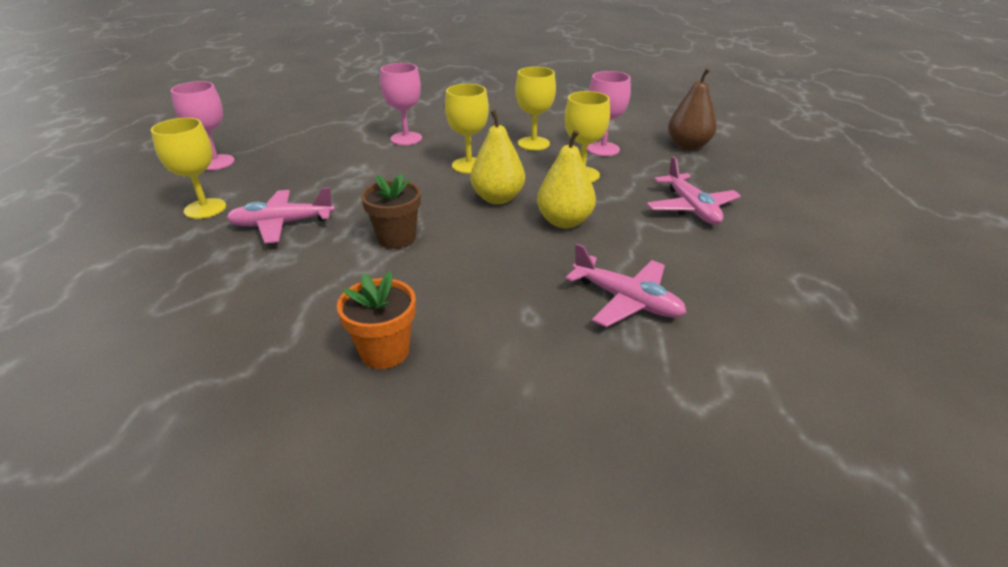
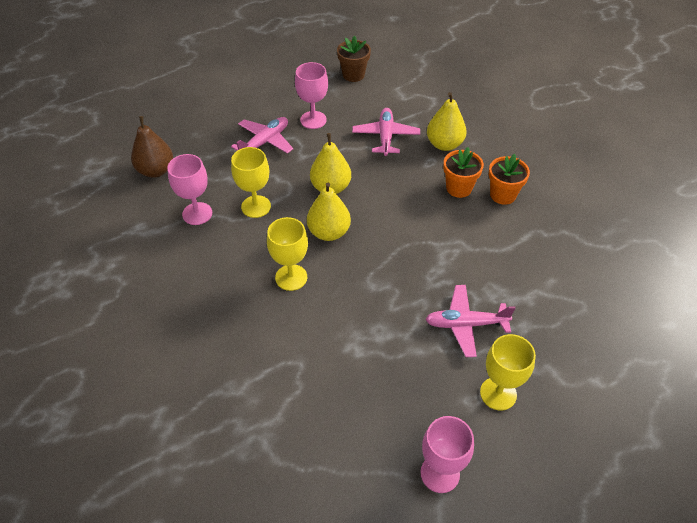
camera: 125 degrees left, 15 degrees up
pink plane [227,187,335,243] -> pink plane turned 135 degrees clockwise [425,285,515,357]
brown flower pot [361,173,421,249] -> brown flower pot moved to [337,36,371,82]
pink goblet [380,63,422,145] -> pink goblet moved to [295,62,328,129]
yellow goblet [515,67,556,150] -> none
none -> yellow pear [427,92,467,151]
none -> orange flower pot [443,147,484,198]

